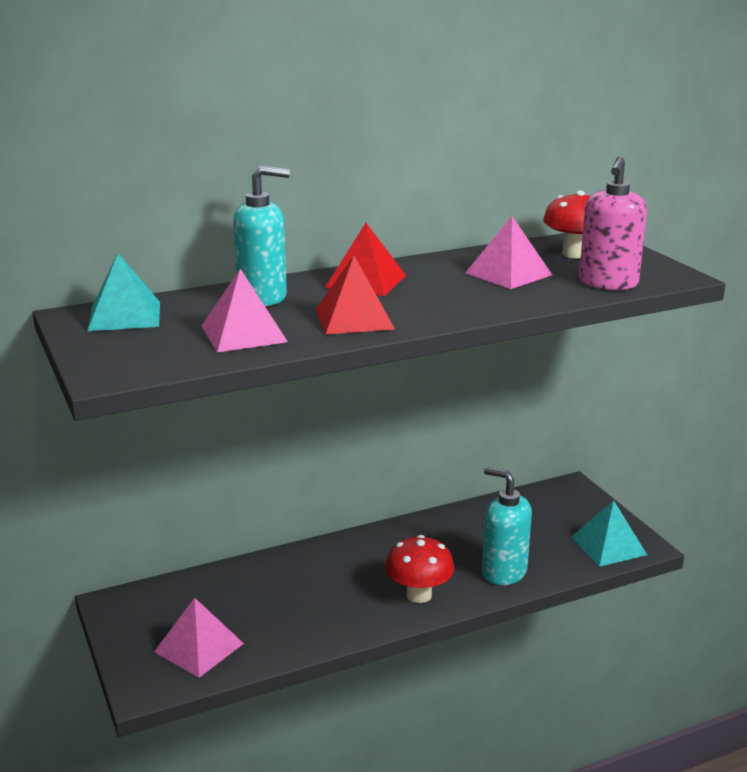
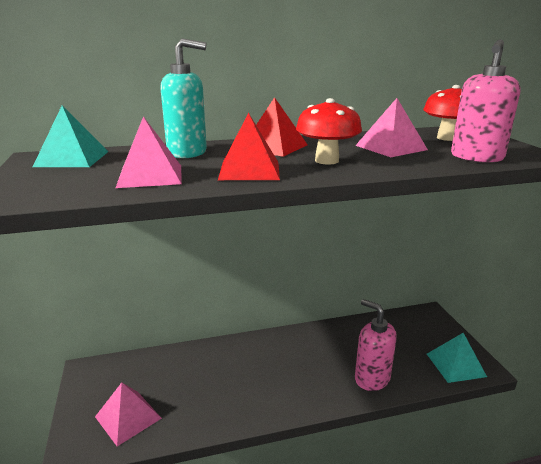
camera: 10 degrees right, 0 degrees up
red mushroom [385,535,455,603] -> red mushroom moved to [296,98,362,165]
turquoise soap dispenser [482,467,532,585] -> pink soap dispenser [355,299,397,391]

